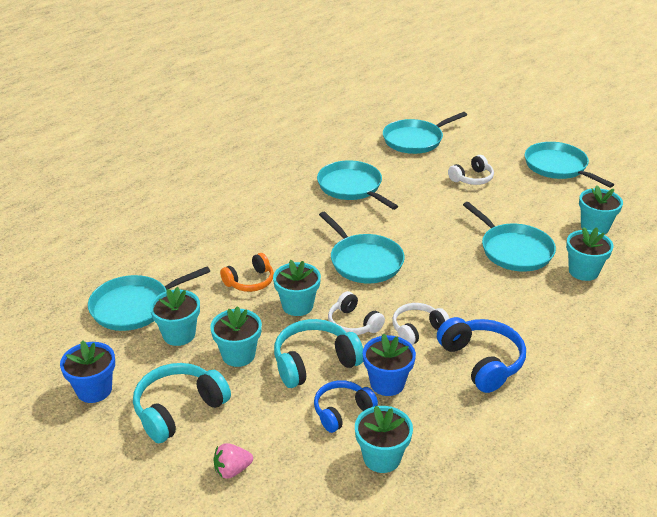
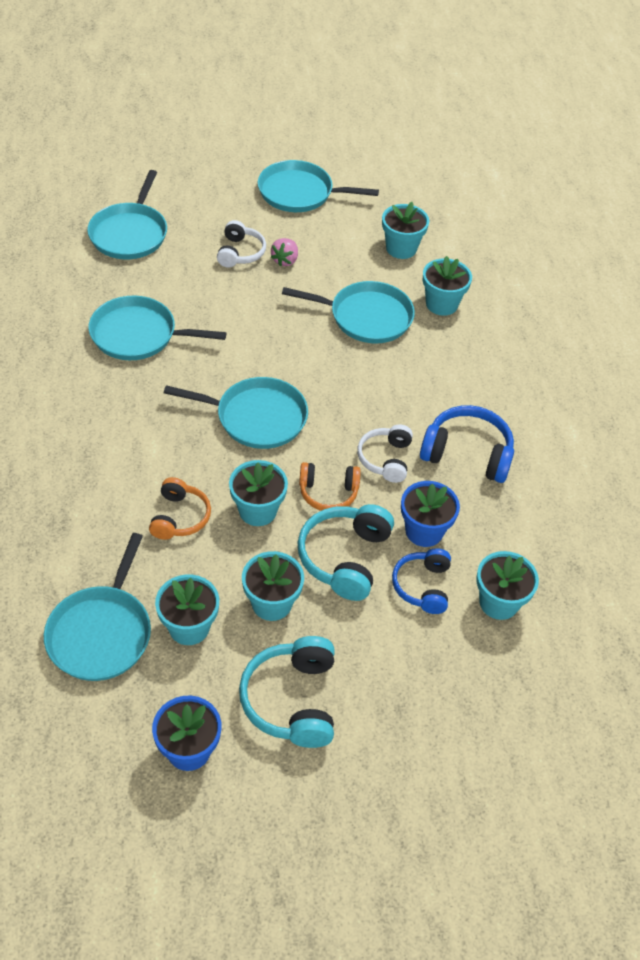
camera: 50 degrees left, 15 degrees up
pink strawberry [213,443,253,479] -> pink strawberry moved to [271,238,298,266]
white headphones [328,291,385,335] -> orange headphones [299,462,361,511]

